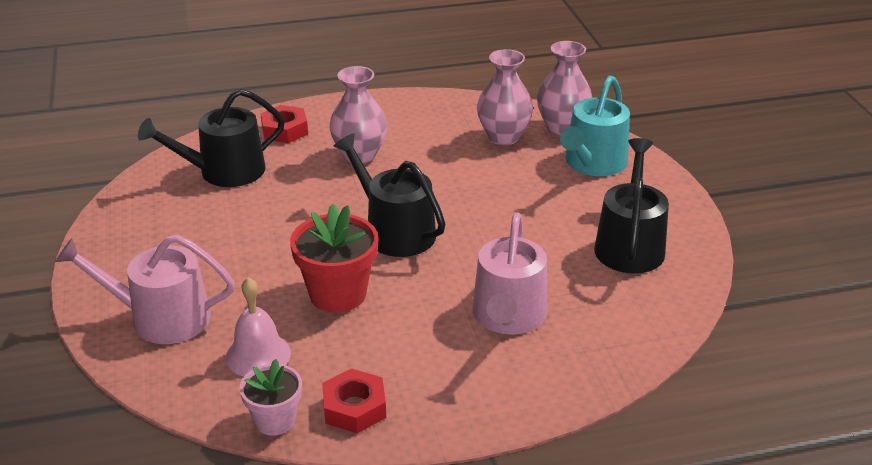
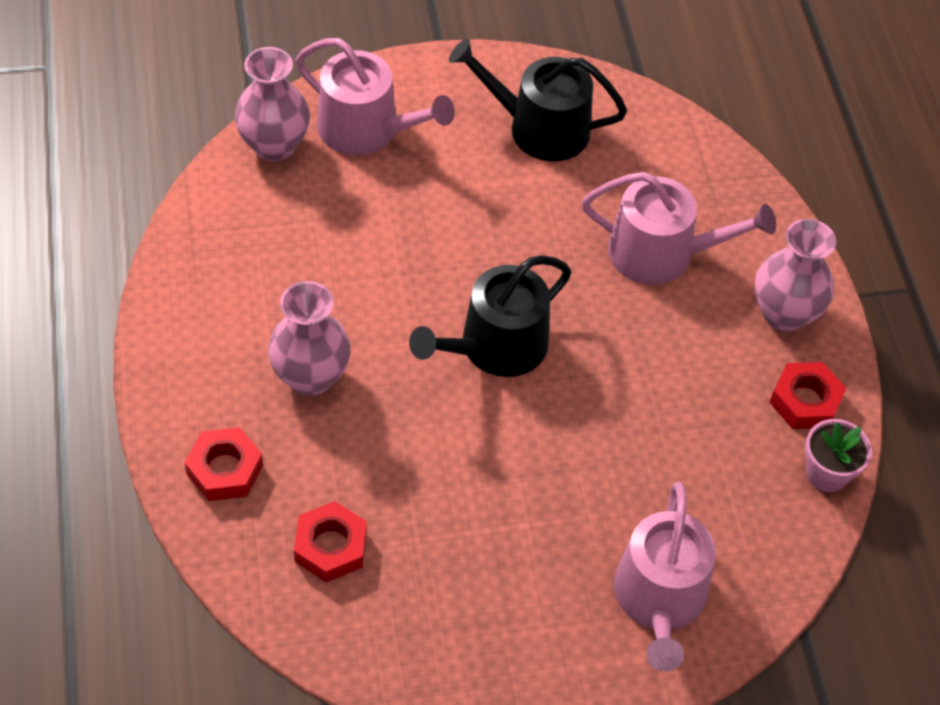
camera: 90 degrees left, 20 degrees up
black watering can [138,89,285,187] -> red nut [294,501,367,582]
pink bell [226,277,291,377] -> none
red flower pot [290,204,379,313] -> none
pink vase [477,49,533,145] -> pink vase moved to [754,219,836,332]
turquoise watering can [560,75,630,176] -> pink watering can [295,38,455,155]

